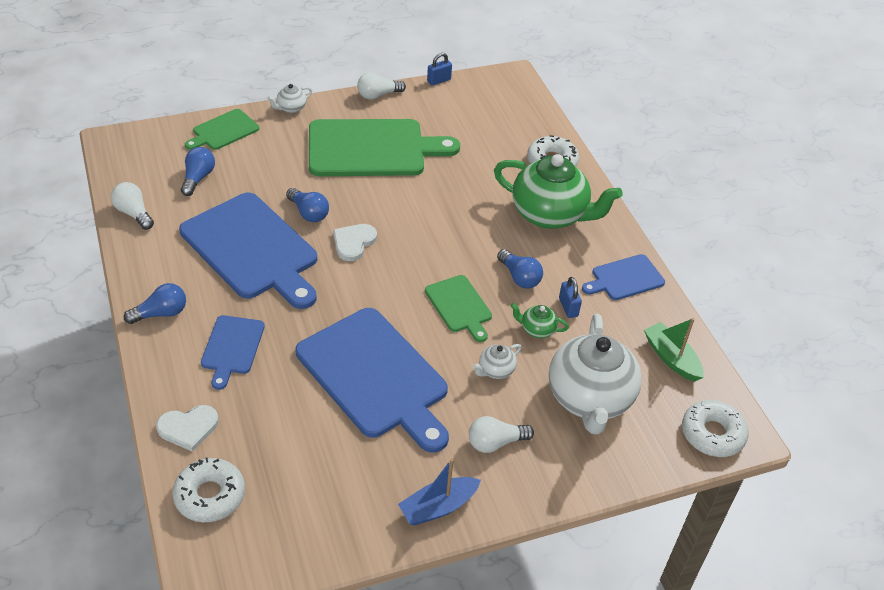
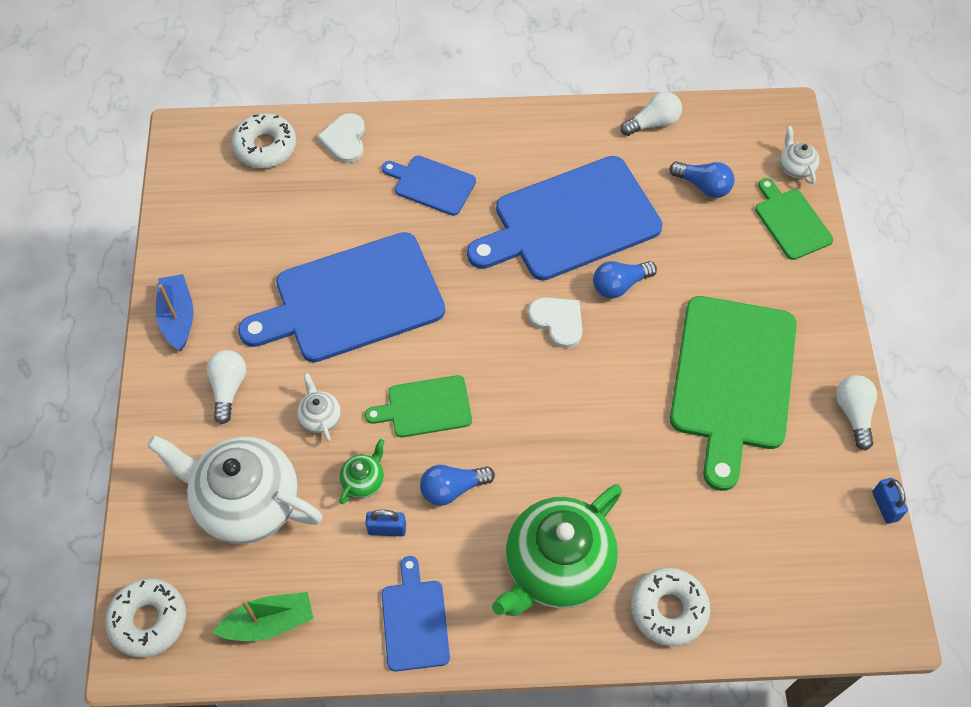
camera: 110 degrees right, 15 degrees up
blue light bulb [124,283,186,324] -> none
white teapot [267,84,312,113] -> white teapot moved to [780,126,819,184]

